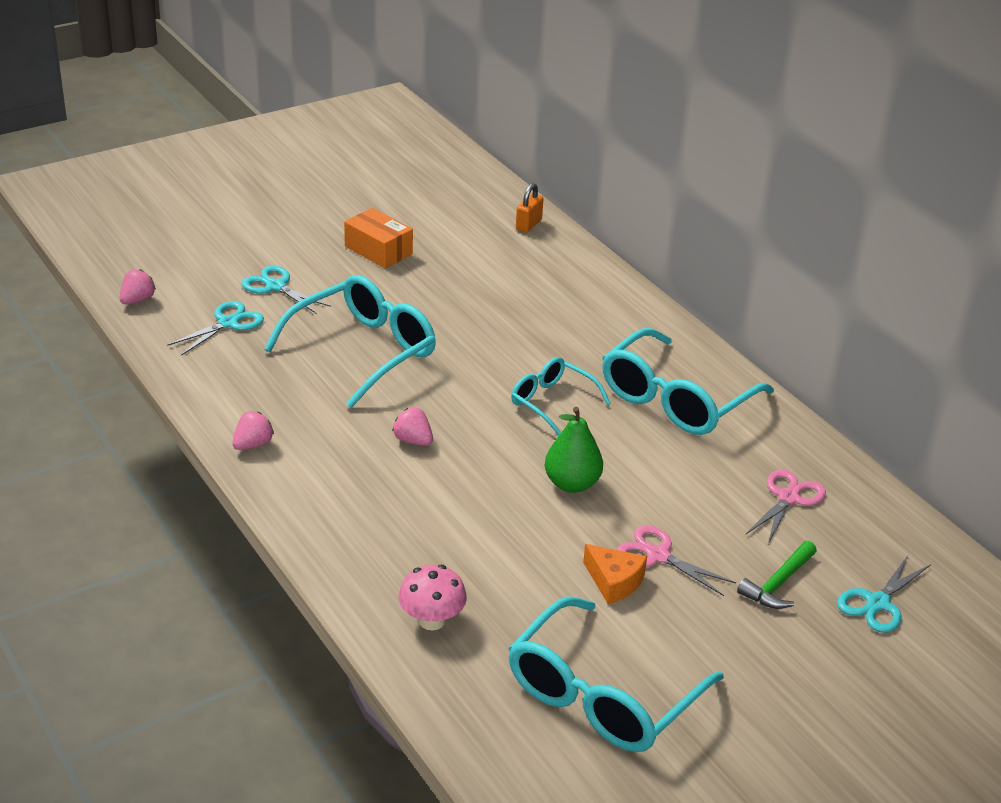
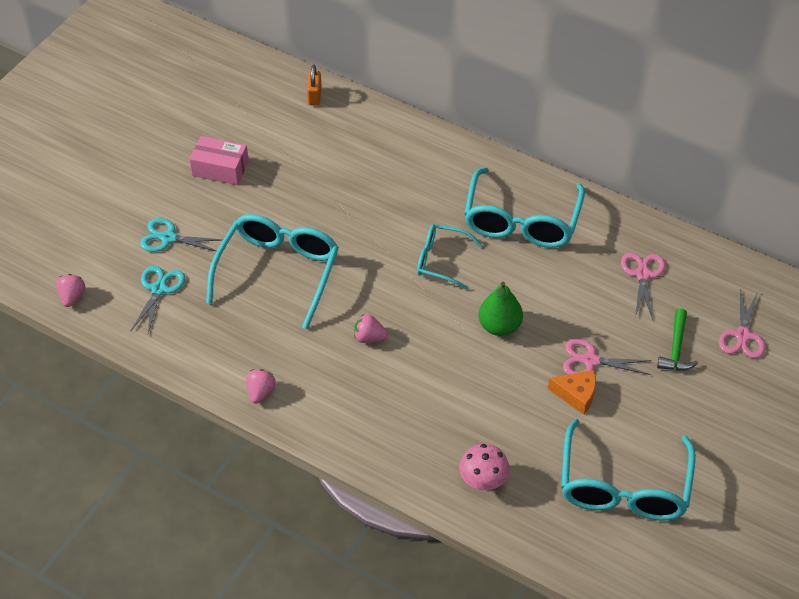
camera: 25 degrees left, 15 degrees up
orange box [344,208,413,268] -> pink box [189,136,249,185]
turquoise scissors [837,555,931,633] -> pink scissors [719,288,765,358]

